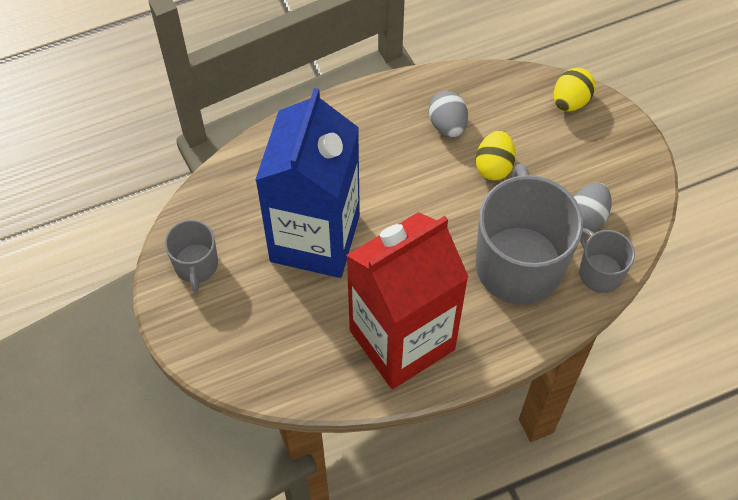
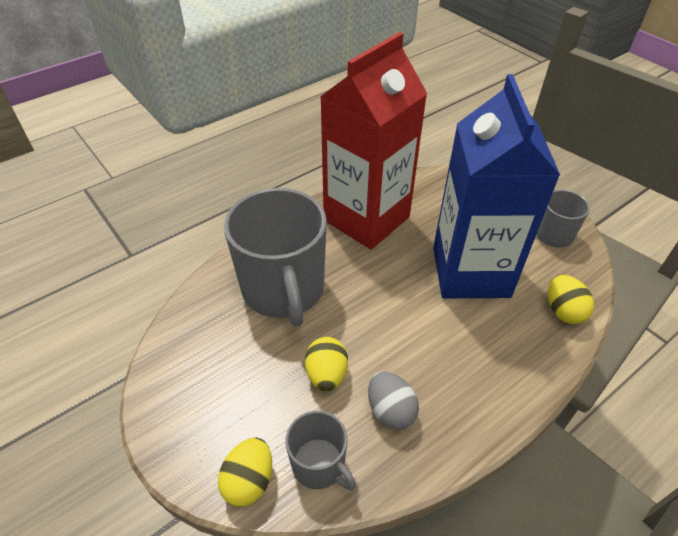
camera: 165 degrees right, 15 degrees down
grey egg [574,182,612,231] -> none
grey mug [579,228,635,293] -> grey mug moved to [285,411,356,491]
none -> yellow egg [548,275,594,324]

